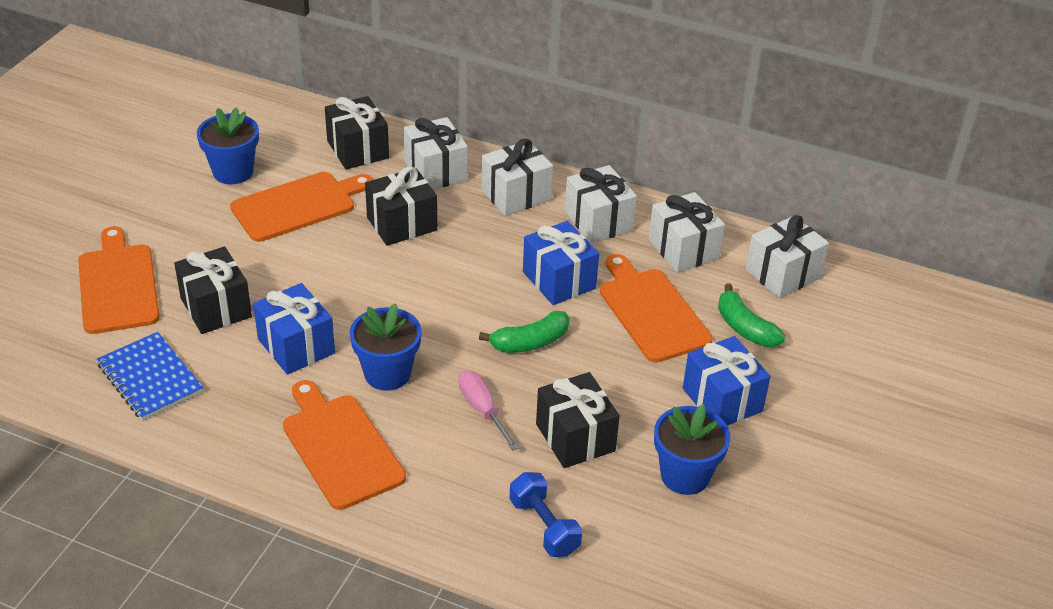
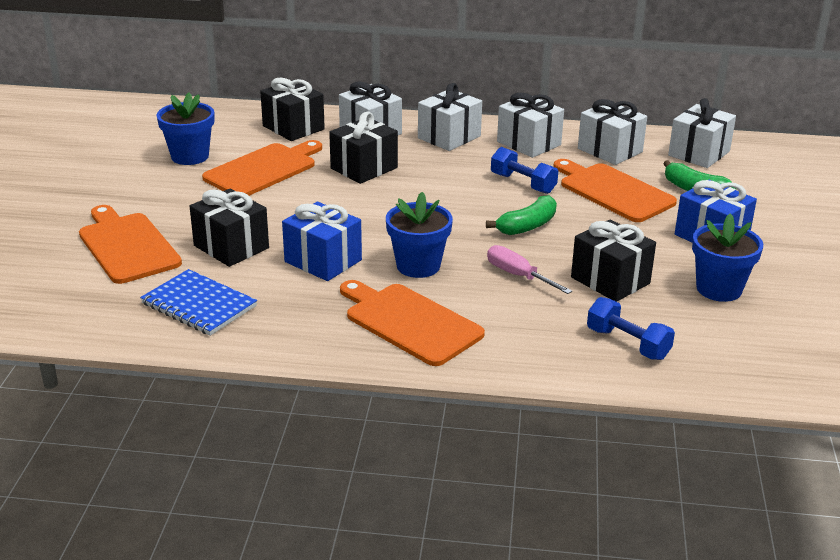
camera: 15 degrees left, 10 degrees down
blue gift [523,221,599,305] -> blue dumbbell [491,147,558,194]

